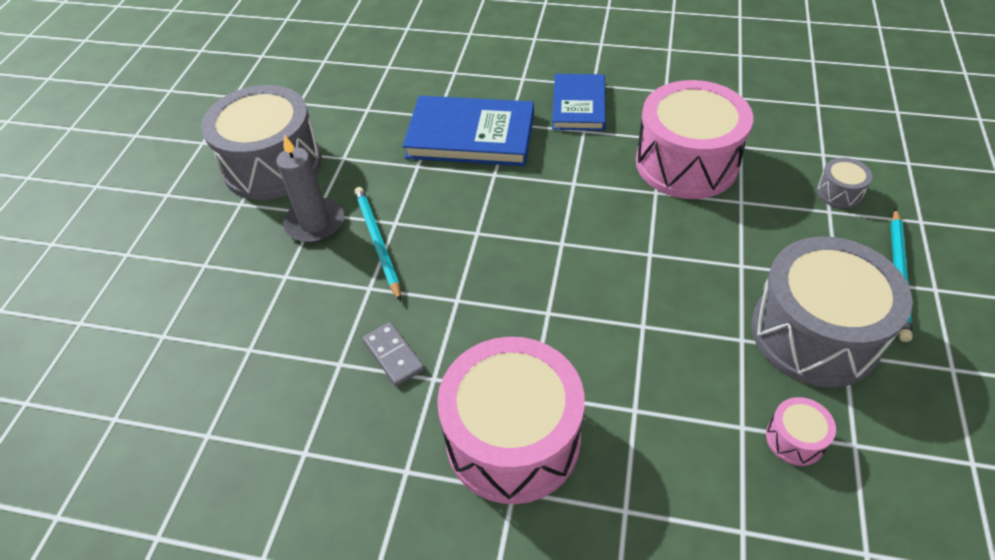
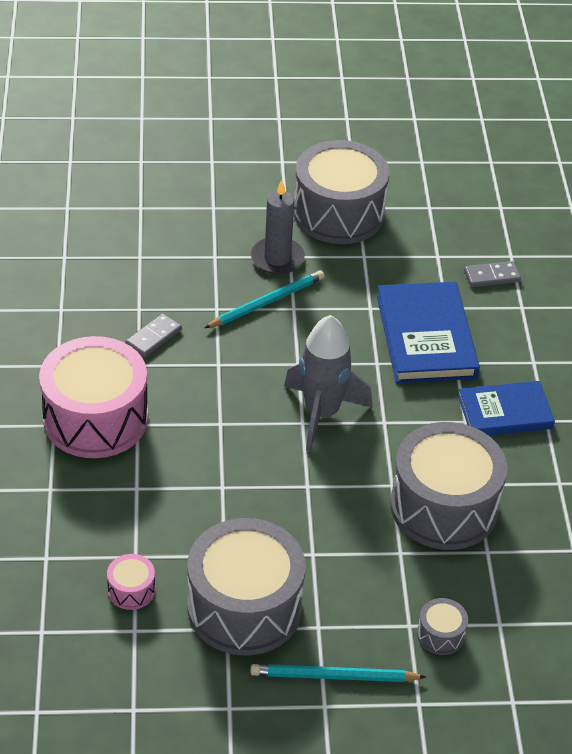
camera: 70 degrees right, 5 degrees down
pink drum [636,80,753,199] -> grey drum [390,422,508,550]
none -> grey rocket [284,315,372,451]
none -> grey domino [464,261,521,287]

